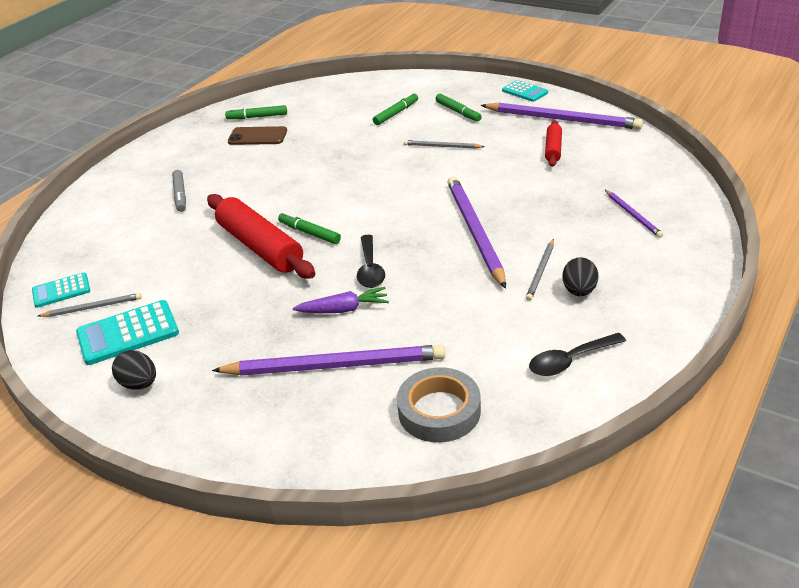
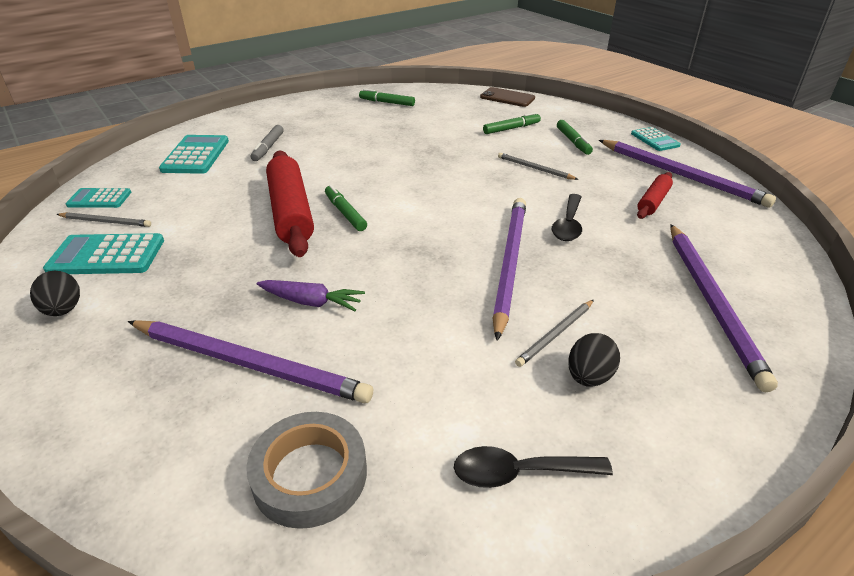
camera: 20 degrees right, 0 degrees up
brown phone [228,126,287,145] -> brown phone moved to [480,87,535,107]
black spoon [357,235,385,288] -> black spoon moved to [552,194,582,241]
purple pencil [605,190,663,238] -> purple pencil [670,224,778,392], size x2.04
none -> turquoise calculator [159,135,229,174]

